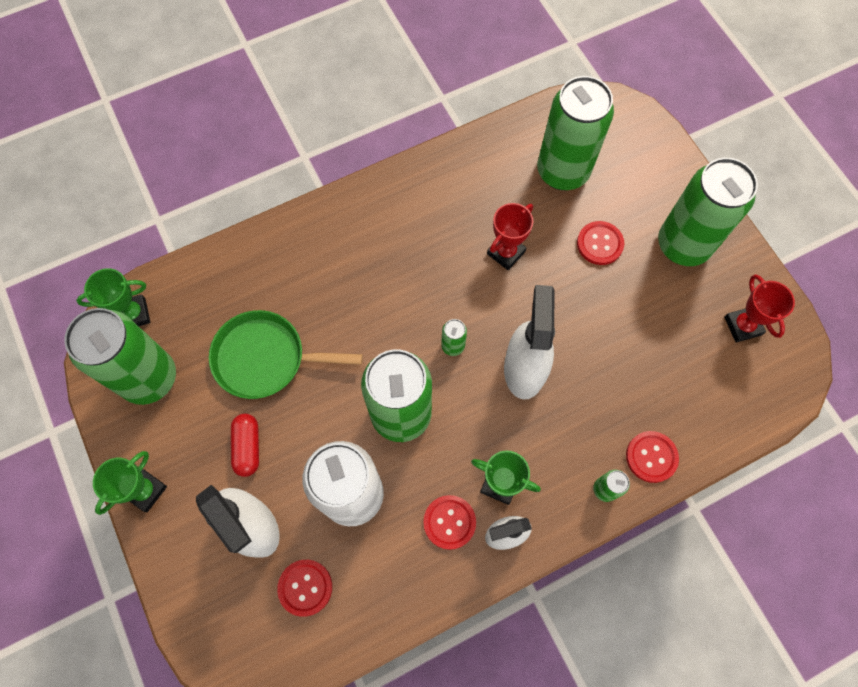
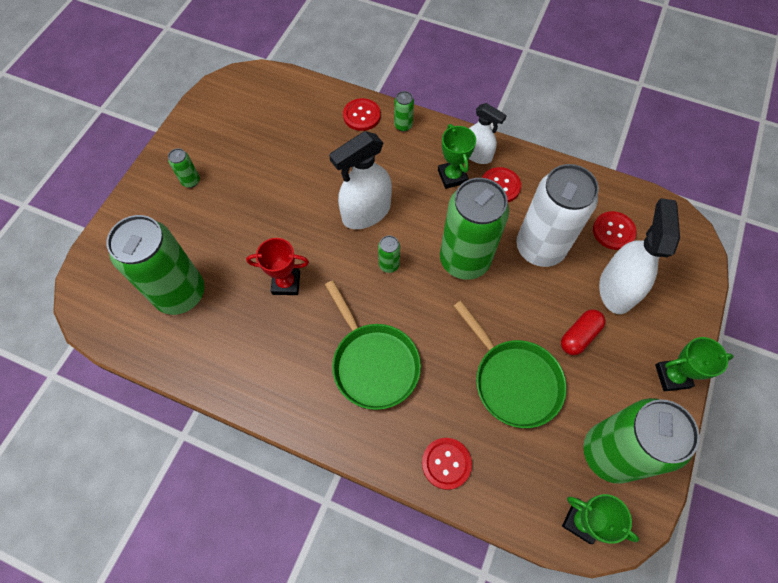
camera: 130 degrees left, 5 degrees down
red button [577,221,624,265] -> red button moved to [422,438,472,490]
green can [658,158,758,266] -> green can [168,148,200,188], size x0.40
red trophy [724,274,795,343] -> none
none -> green pan [325,280,421,410]

